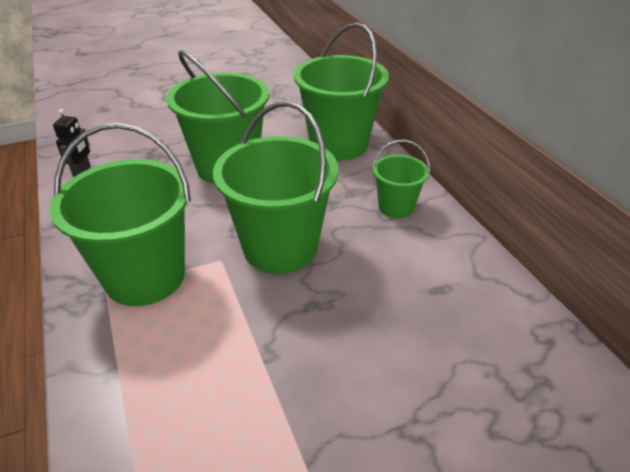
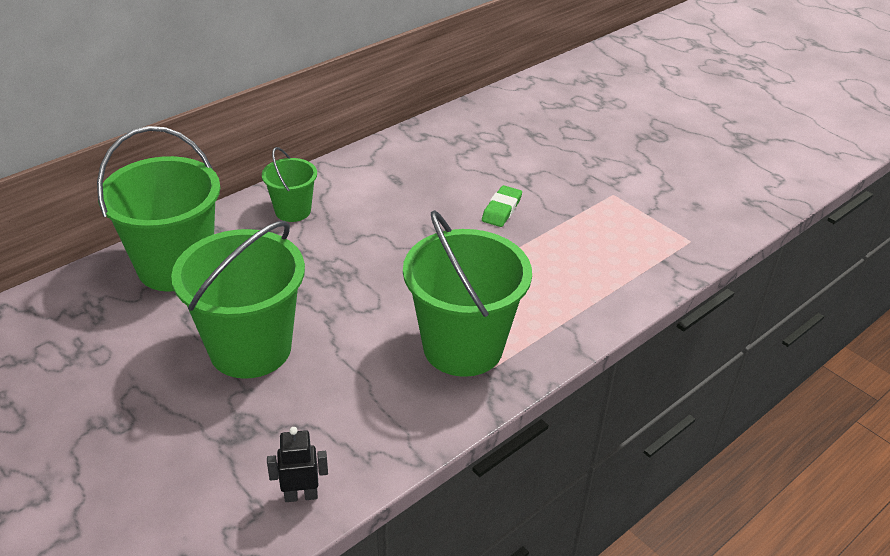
camera: 110 degrees left, 0 degrees up
green bucket [213,101,339,274] -> none
none -> green eraser [482,185,522,227]

